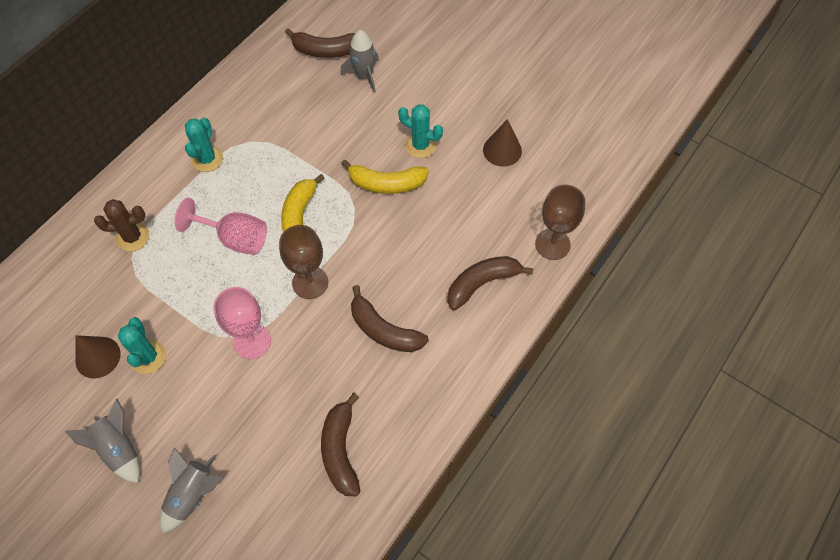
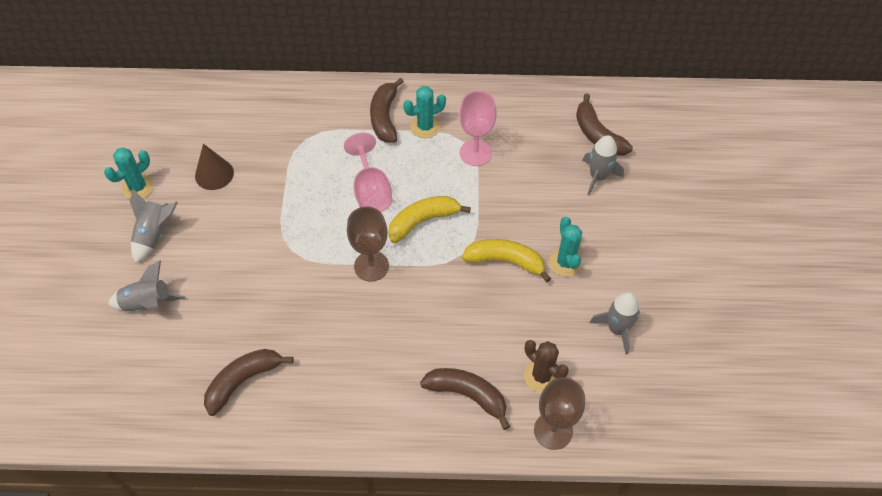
camera: 55 degrees right, 5 degrees down
brown cactus [94,199,149,252] -> brown cactus moved to [524,340,569,392]
turquoise cactus [118,317,166,374] -> turquoise cactus moved to [104,147,154,199]
pink goblet [213,287,271,359] -> pink goblet moved to [459,91,497,166]
yellow banana [341,159,429,194] -> yellow banana turned 135 degrees clockwise [462,239,551,282]
brown banana [351,285,429,352] -> brown banana moved to [370,78,404,143]
brown cone [483,119,522,167] -> grey rocket [590,292,640,354]

